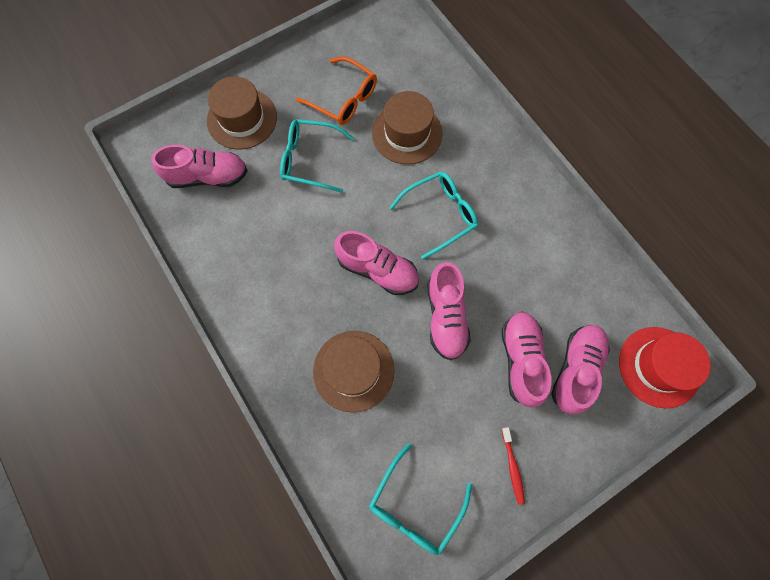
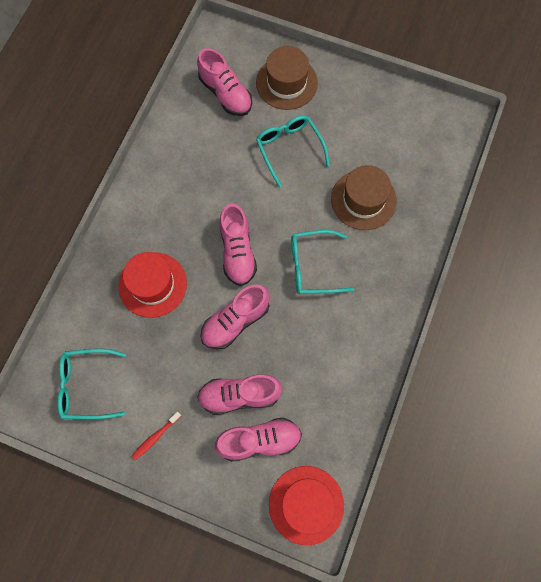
camera: 55 degrees right, 0 degrees up
orange glasses [296,56,377,125] -> none
brown hat [313,331,394,413] -> red hat [118,252,187,318]
turquoise glasses [389,171,478,259] -> turquoise glasses turned 150 degrees clockwise [291,230,354,294]
pink shoe [502,312,552,407] -> pink shoe turned 150 degrees counterclockwise [197,374,283,415]

